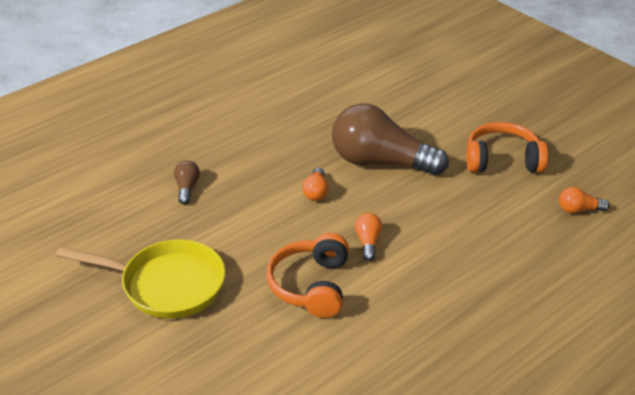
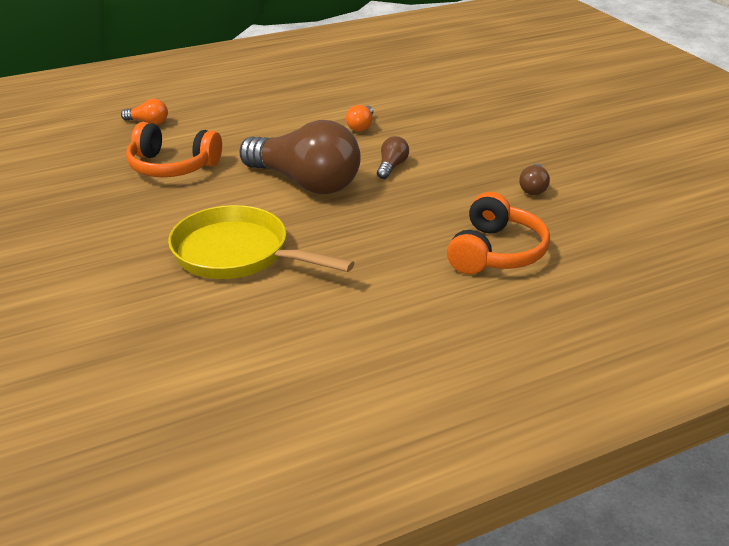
camera: 165 degrees left, 5 degrees down
yellow pan [56,239,225,319] -> yellow pan moved to [168,205,354,279]
orange headphones [266,233,349,318] -> orange headphones moved to [447,192,550,274]
orange light bulb [302,167,329,201] -> brown light bulb [377,136,409,179]

